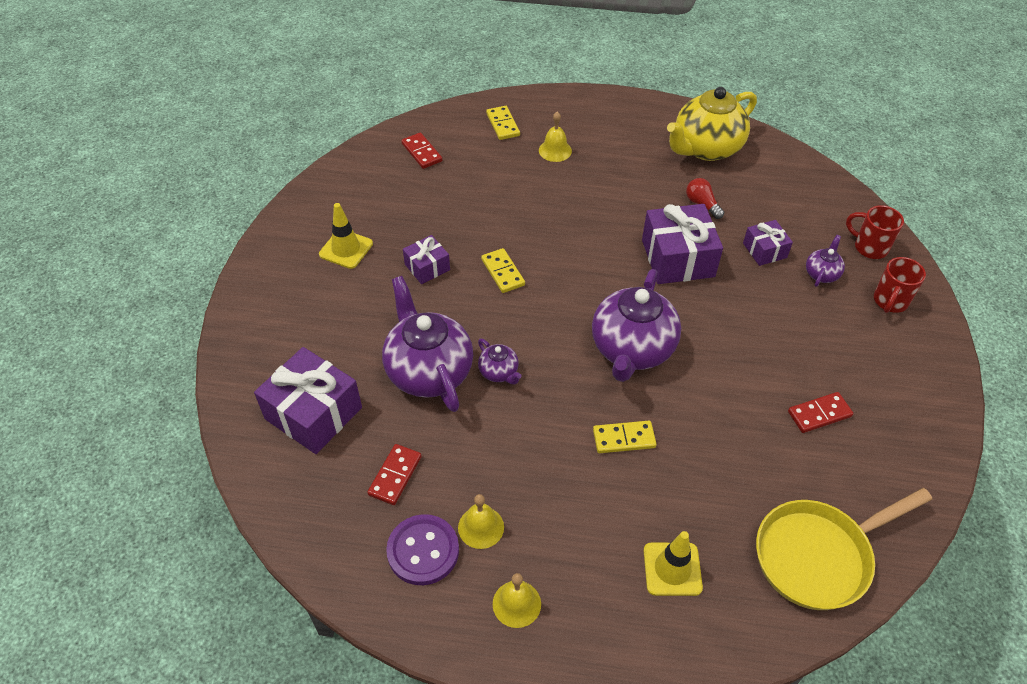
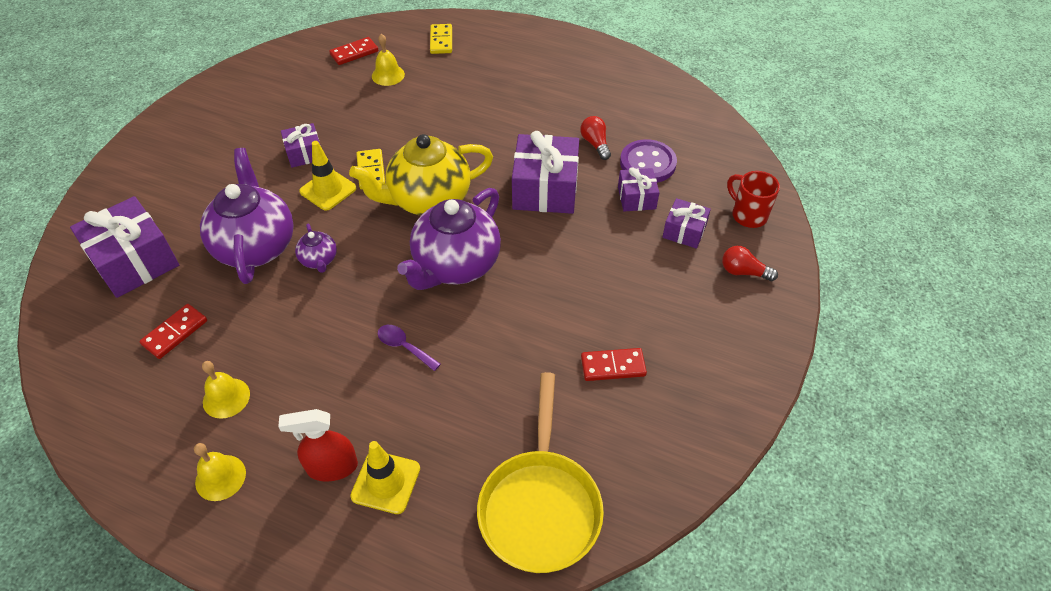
camera: 15 degrees right, 0 degrees up
yellow traffic cone [319,203,373,269] -> yellow traffic cone moved to [299,141,357,211]
purple button [386,514,459,585] -> purple button moved to [620,139,677,183]
red domino [401,132,442,169] -> red domino turned 75 degrees clockwise [329,37,378,65]
yellow bell [539,112,572,162] -> yellow bell moved to [372,34,405,86]
yellow domino [593,421,657,453] -> purple spoon [378,325,441,371]
yellow teapot [667,87,757,161] -> yellow teapot moved to [349,134,493,215]
yellow pan [756,488,932,610] -> yellow pan turned 75 degrees counterclockwise [477,372,604,573]
purple teapot [806,235,845,287] -> purple gift [662,198,711,249]
red mug [874,257,926,313] -> red light bulb [722,246,778,281]
none -> red spray bottle [278,409,358,482]

